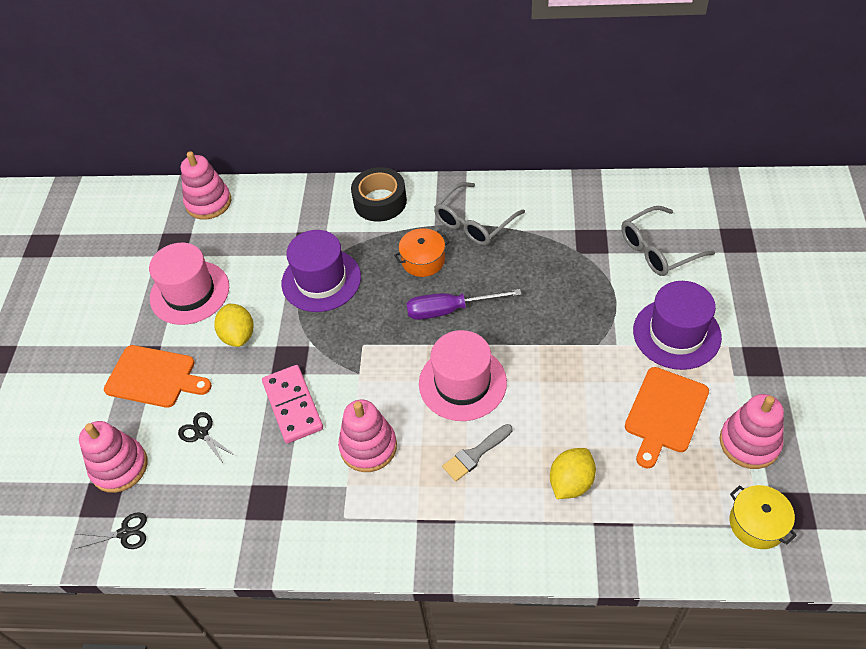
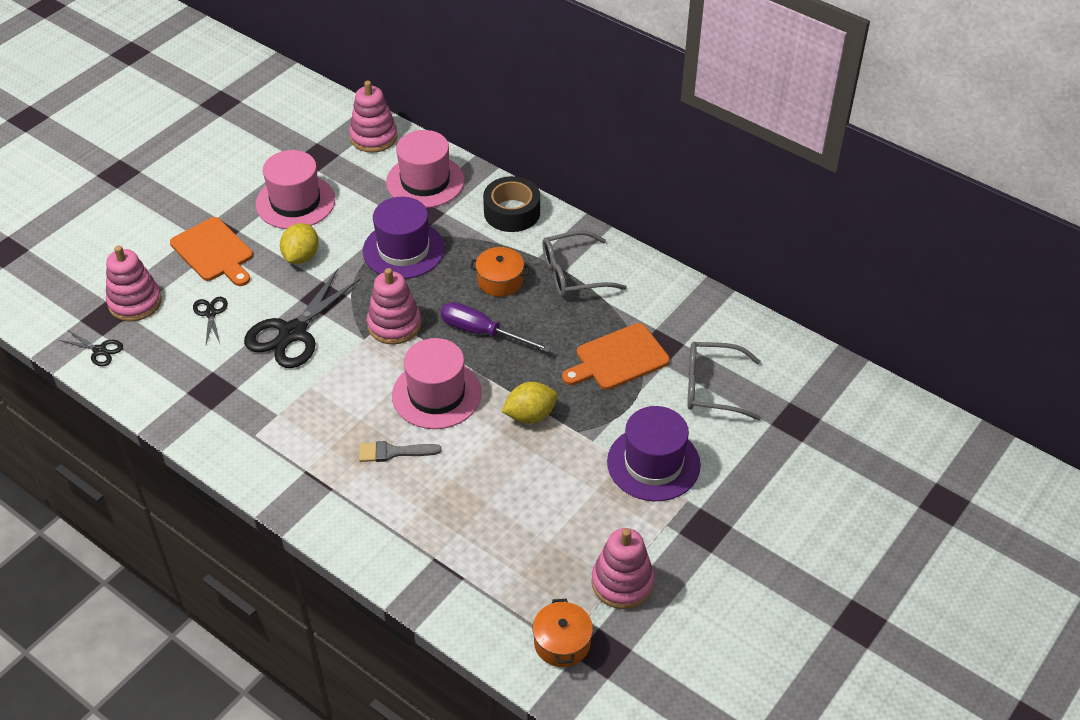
camera: 30 degrees right, 5 degrees down
pink domino [262,365,323,443] -> black scissors [244,269,361,368]
pink stacking toy [338,400,397,472] -> pink stacking toy moved to [367,268,421,345]
yellow lemon [550,448,596,499] -> yellow lemon moved to [501,382,558,424]
orange cutting board [625,367,709,469] -> orange cutting board moved to [562,323,670,390]
yellow pot [730,485,797,549] -> orange pot [533,599,593,667]
none -> pink hat [386,130,464,208]

